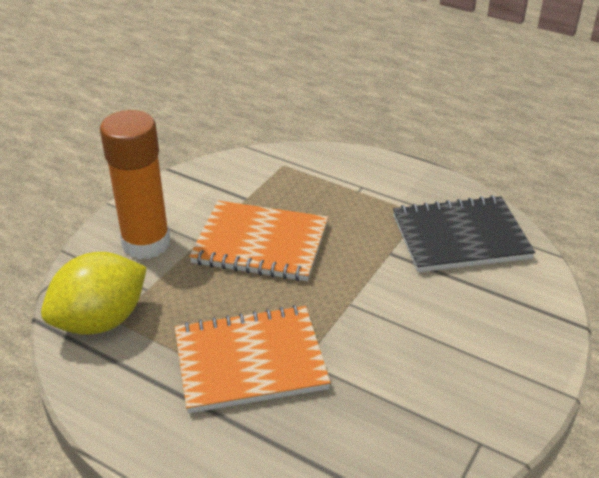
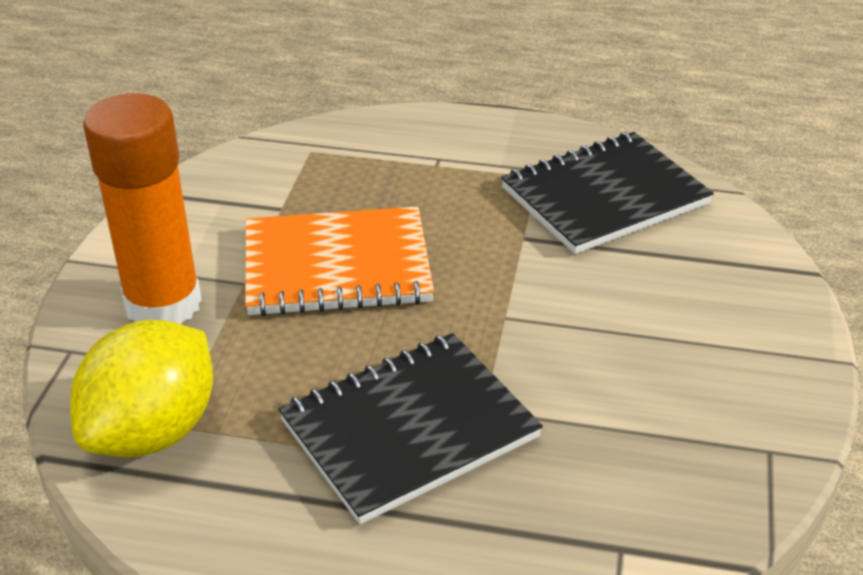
camera: 20 degrees left, 0 degrees up
orange notebook [175,305,331,413] -> black notebook [278,333,543,524]

